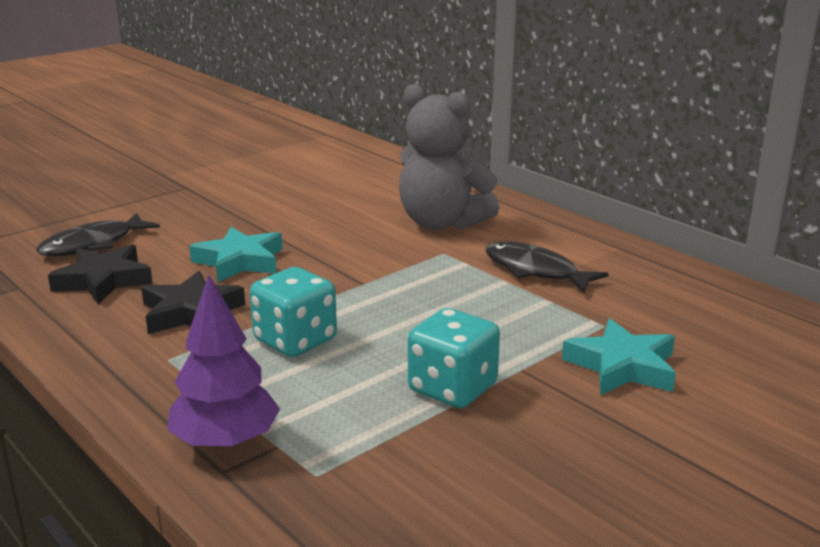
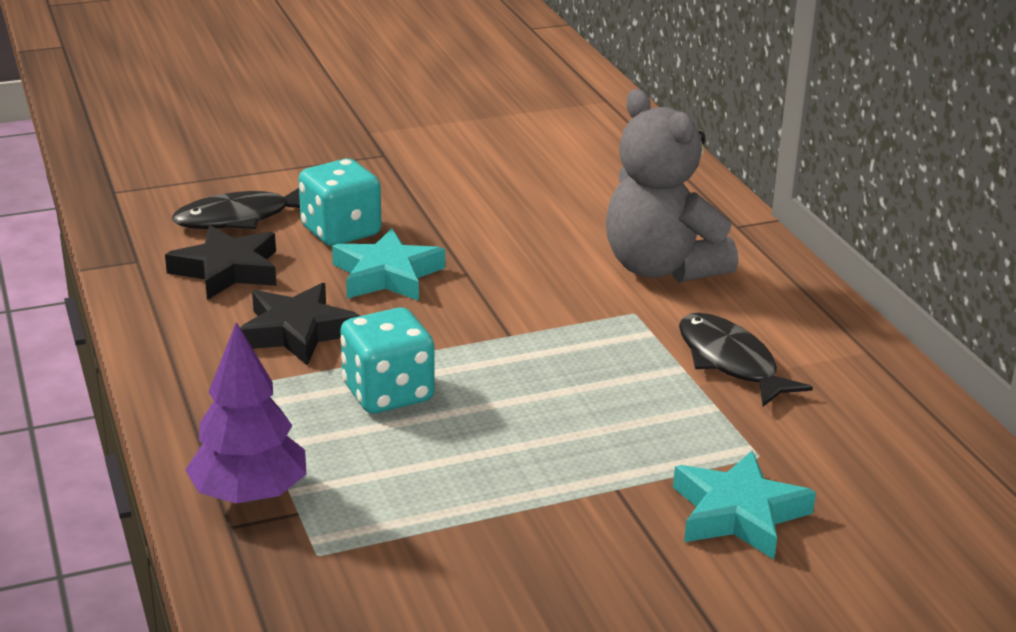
camera: 20 degrees right, 5 degrees up
turquoise dice [408,308,500,408] -> turquoise dice moved to [299,159,381,246]

